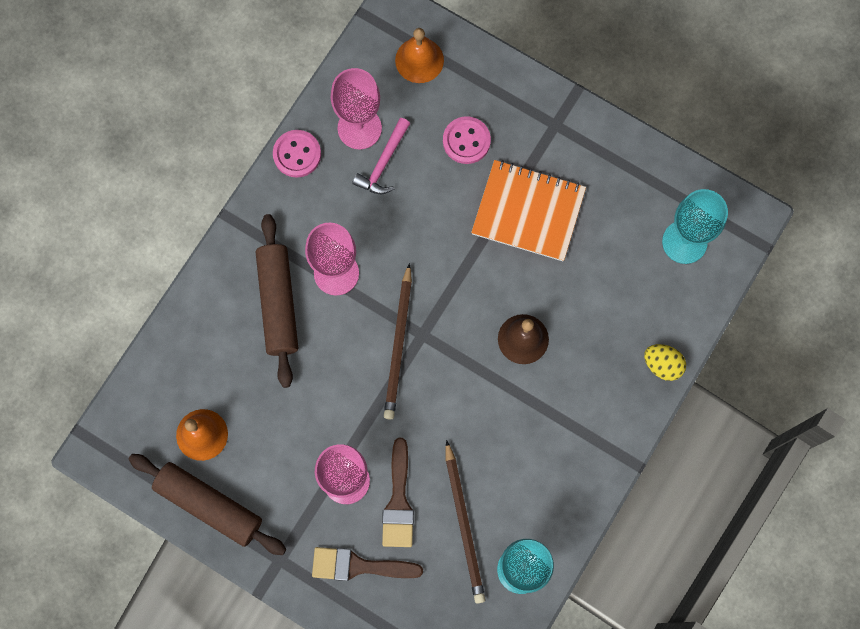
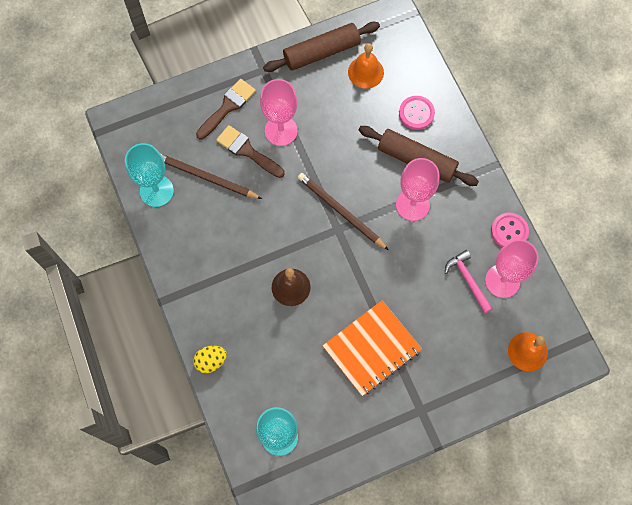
camera: 125 degrees right, 5 degrees down
pink button [443,116,491,164] -> pink button moved to [399,96,435,130]

